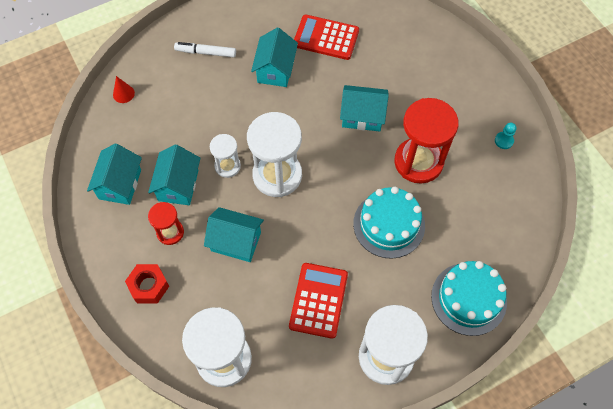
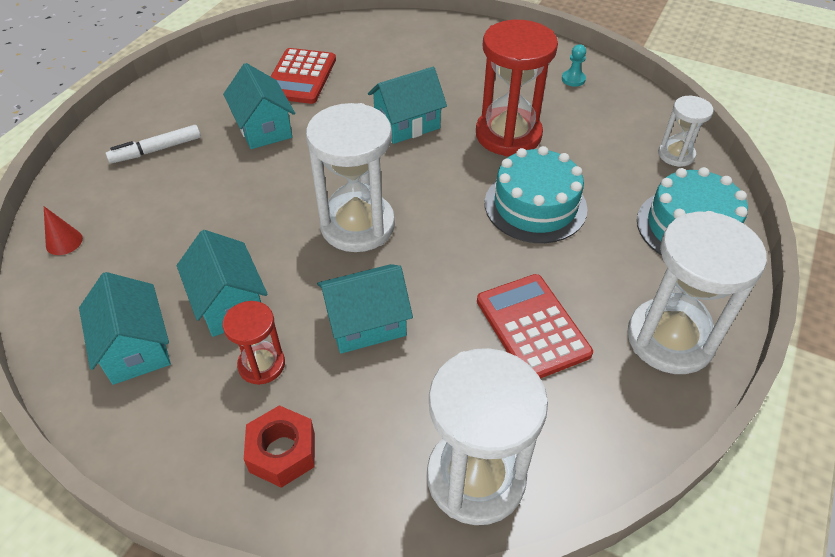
camera: 35 degrees left, 15 degrees down
white hourglass [210,134,241,178] -> white hourglass moved to [658,96,713,167]
red calculator [294,14,359,60] -> red calculator turned 60 degrees counterclockwise [270,48,336,104]

